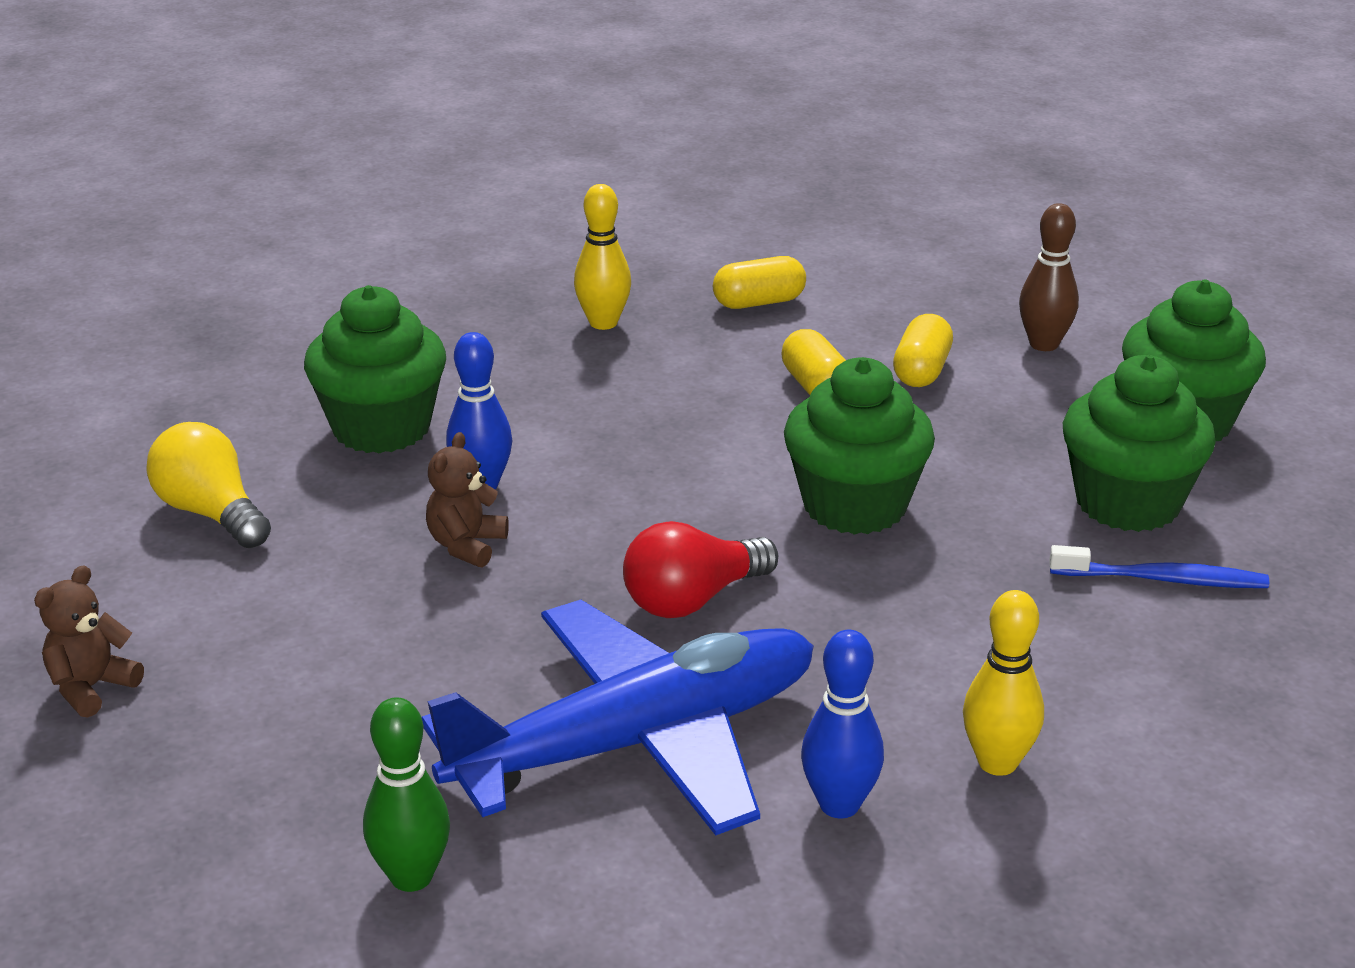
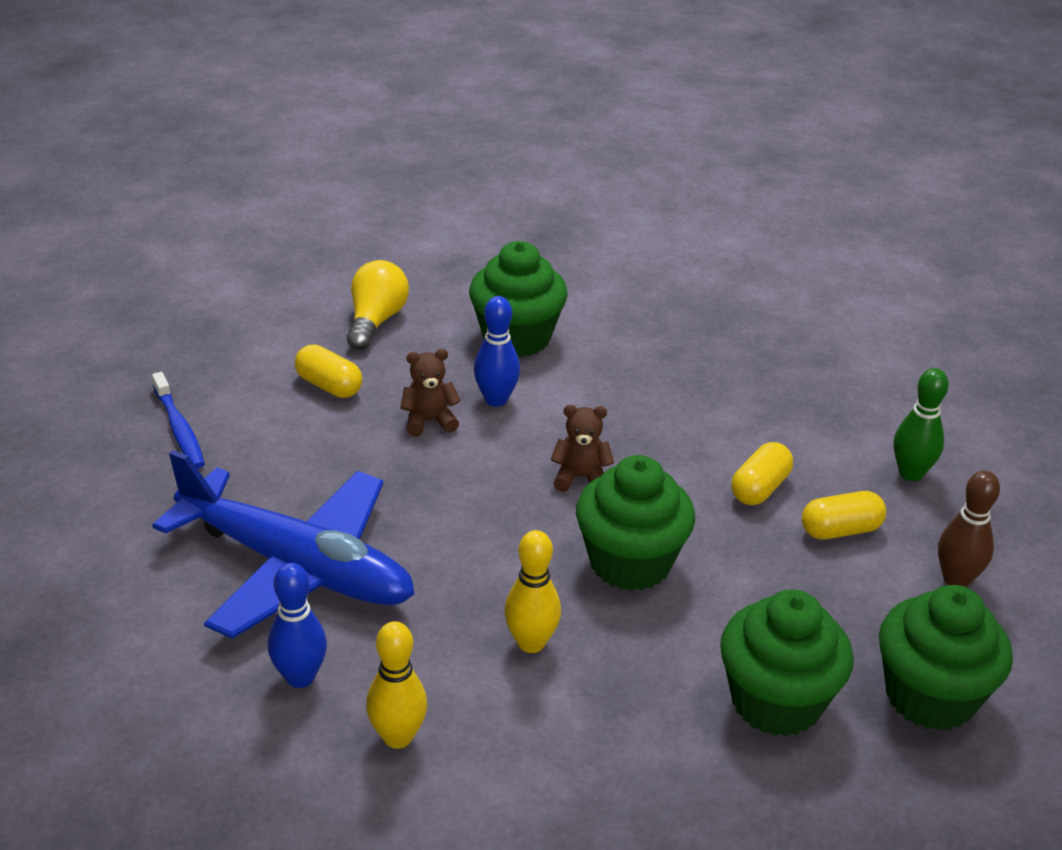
camera: 55 degrees right, 5 degrees up
brown teddy bear [34,565,144,718] -> brown teddy bear moved to [551,405,614,492]
green bowling pin [363,697,450,892] -> green bowling pin moved to [894,368,949,481]
yellow bowling pin [574,184,631,330] -> yellow bowling pin moved to [504,530,561,653]
red light bulb [623,521,778,618] -> none
yellow capsule [713,256,806,309] -> yellow capsule moved to [295,345,362,398]
blue toothbrush [1049,545,1269,588] -> blue toothbrush moved to [152,372,205,469]

